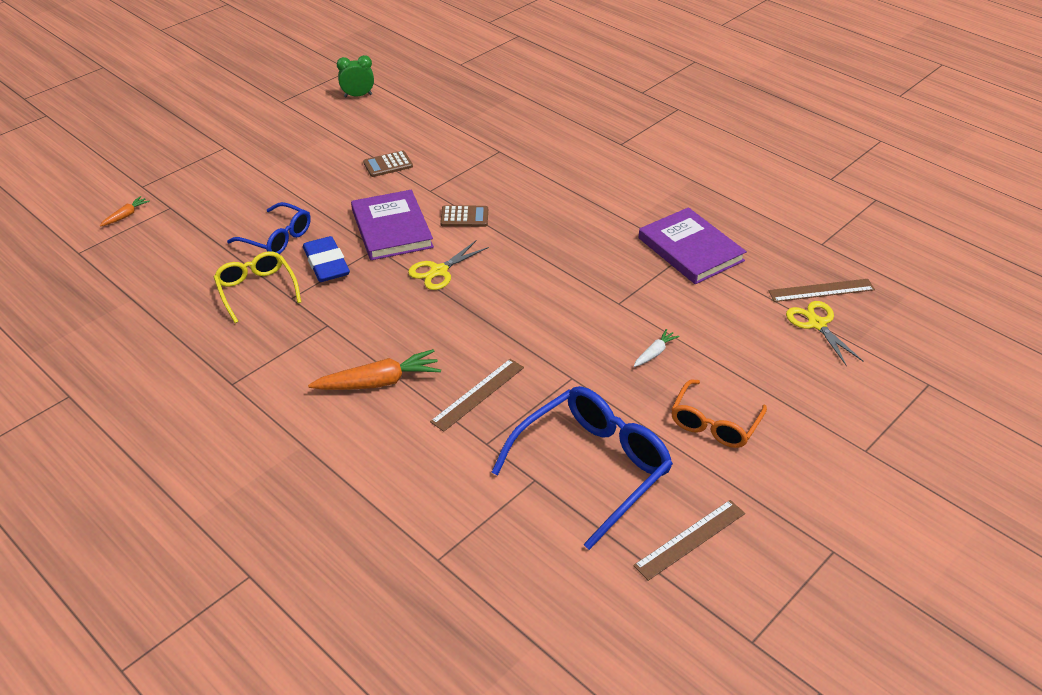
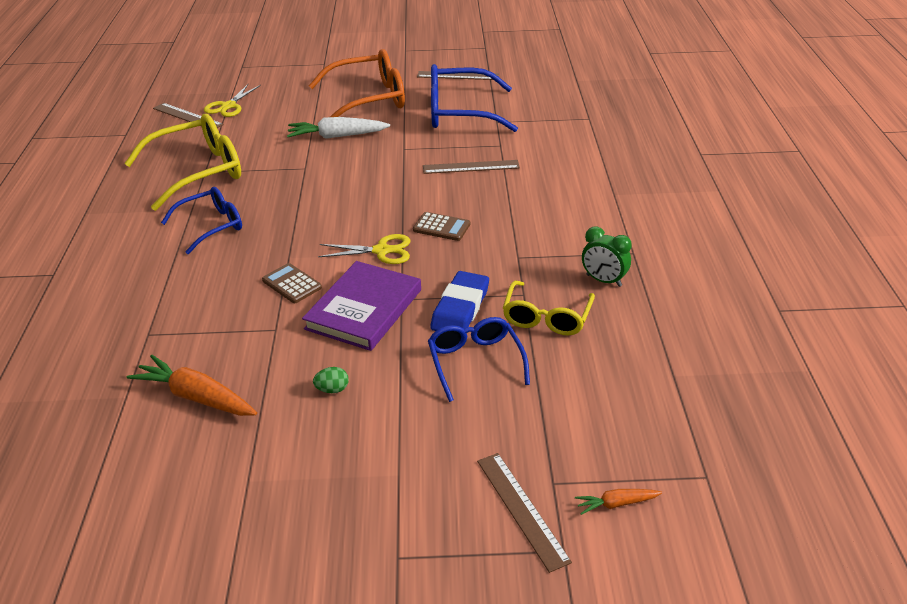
camera: 135 degrees left, 5 degrees down
orange carrot [308,349,441,390] -> orange carrot moved to [127,355,257,416]
green clock [337,55,374,97] -> green clock moved to [582,226,632,287]
brown calculator [363,151,413,177] -> brown calculator moved to [413,212,470,241]
white carrot [634,329,680,367] -> white carrot [287,117,390,139], size x1.95
purple book [639,207,747,284] -> yellow glasses [124,114,241,211]
orange glasses [671,379,767,448] -> orange glasses [309,49,405,117], size x1.65
none -> blue glasses [161,187,242,254]
none -> green egg [313,367,349,393]
none -> brown ruler [477,453,572,573]

